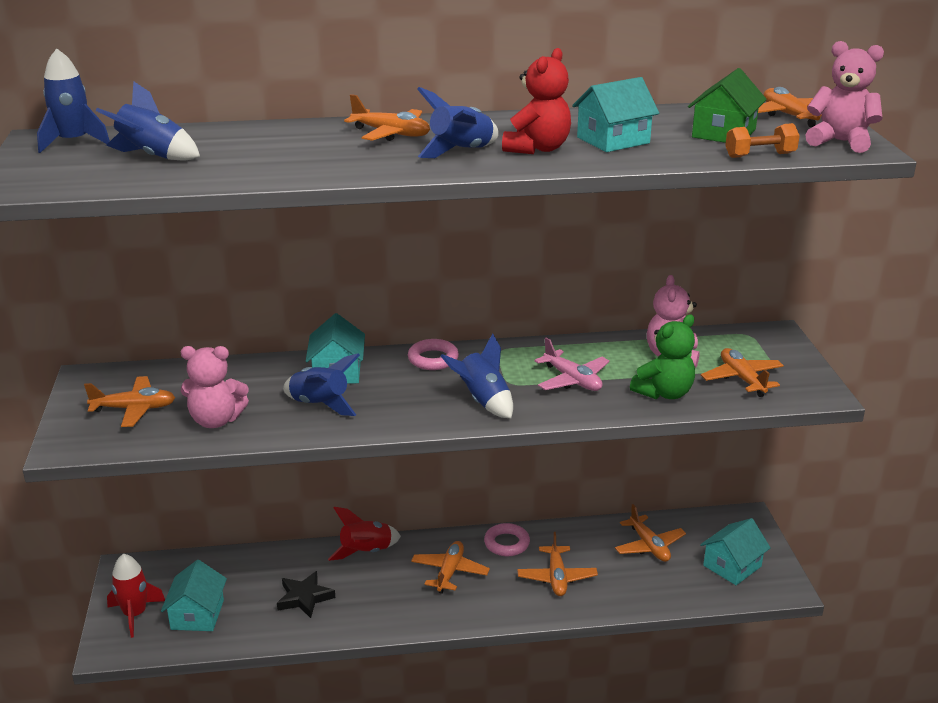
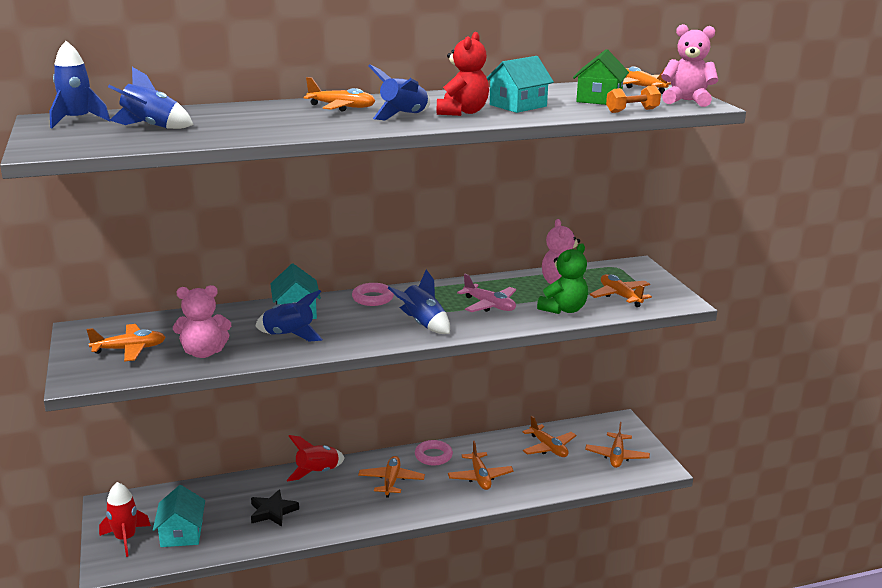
camera: 10 degrees left, 5 degrees down
turquoise house [700,518,771,585] -> orange plane [585,422,650,468]

